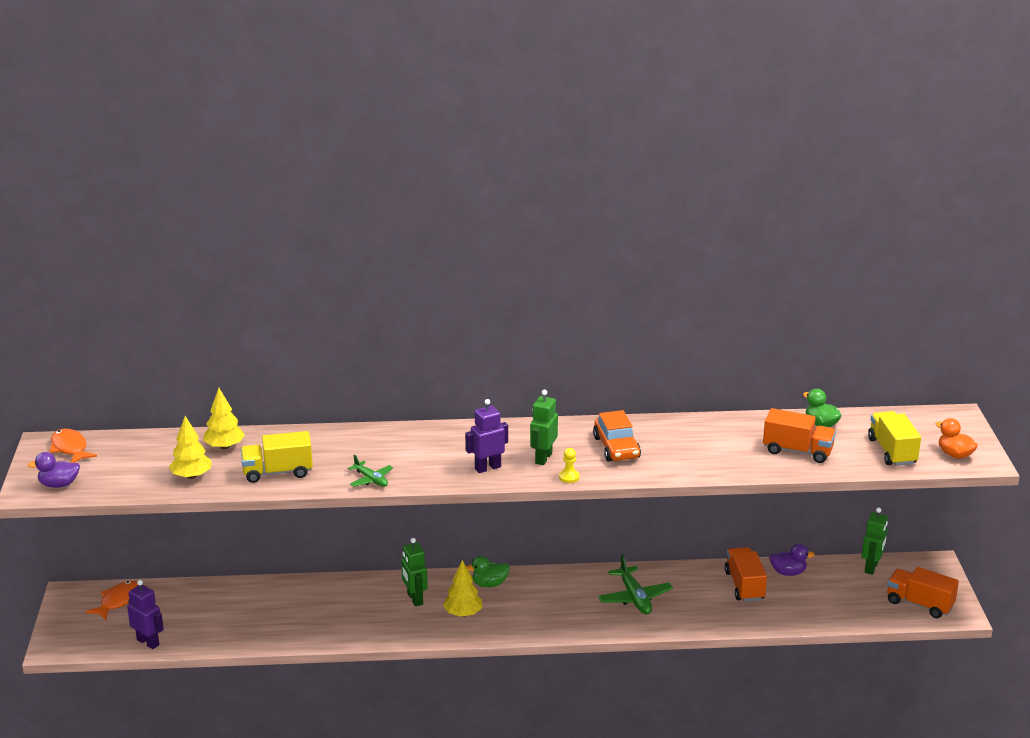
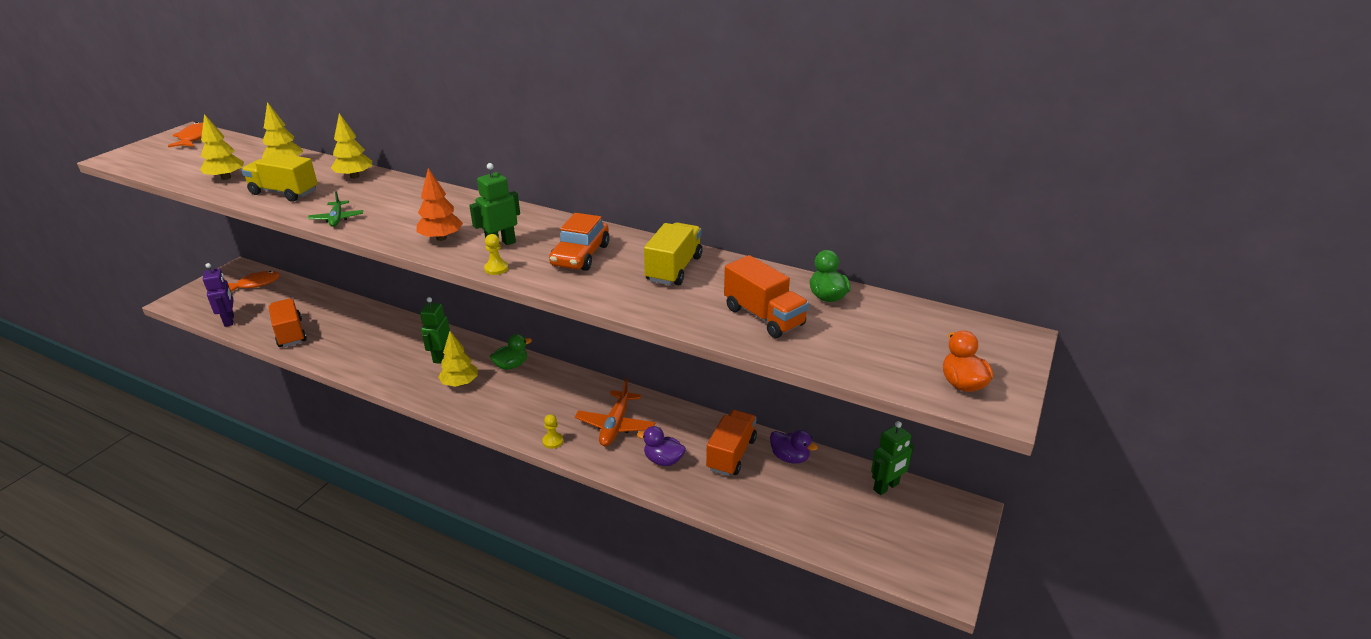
camera: 30 degrees right, 5 degrees up
purple duck [28,452,80,488] -> purple duck moved to [637,426,686,466]
purple robot [465,399,508,473] -> orange tree [416,168,463,241]
green duck [467,556,510,587] -> green duck turned 135 degrees clockwise [490,334,532,370]
green plane [598,554,673,614] -> orange plane [575,378,656,446]
yellow truck [868,411,921,466] -> yellow truck moved to [644,222,702,285]
orange truck [887,567,959,618] -> orange truck moved to [268,298,307,347]
none -> yellow tree [331,113,372,179]
none -> yellow pawn [542,414,563,449]

